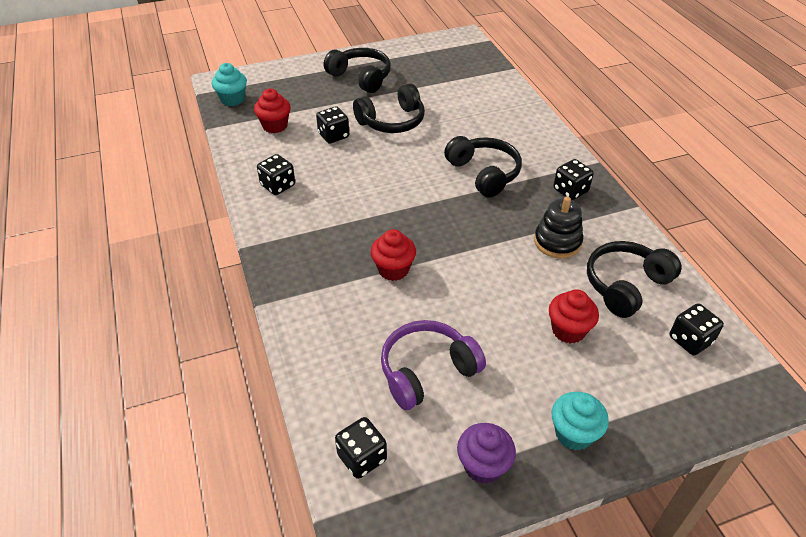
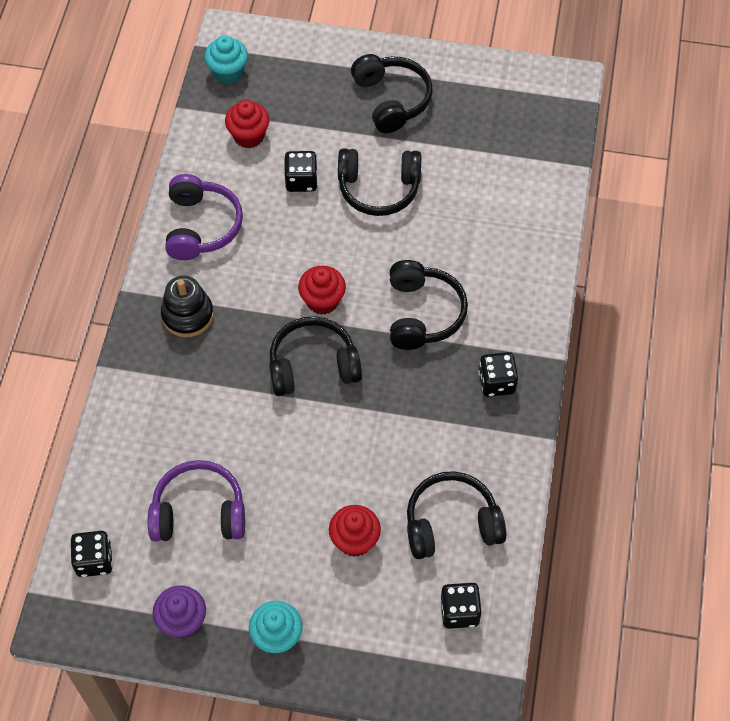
camera: 30 degrees right, 15 degrees up
black dice [257,154,295,195] -> purple headphones [165,174,243,260]
red cupcake [371,229,416,281] -> red cupcake moved to [298,266,346,315]
black stacking toy [534,197,583,258] -> black stacking toy moved to [161,276,214,337]
none -> black headphones [269,316,362,396]

